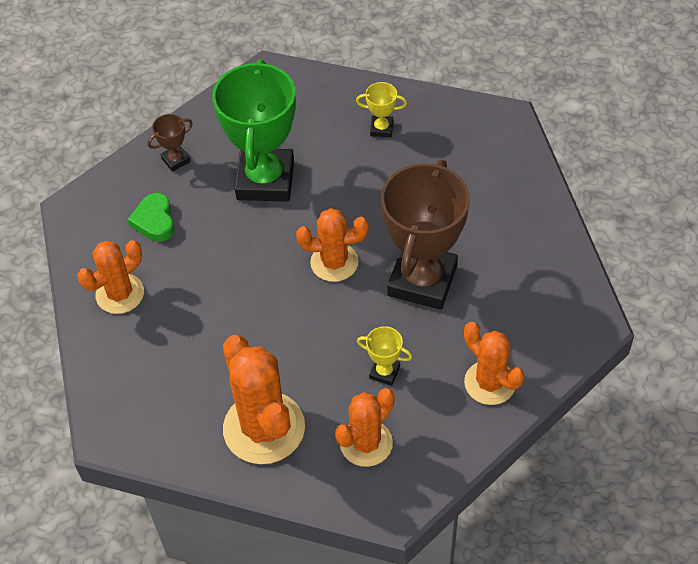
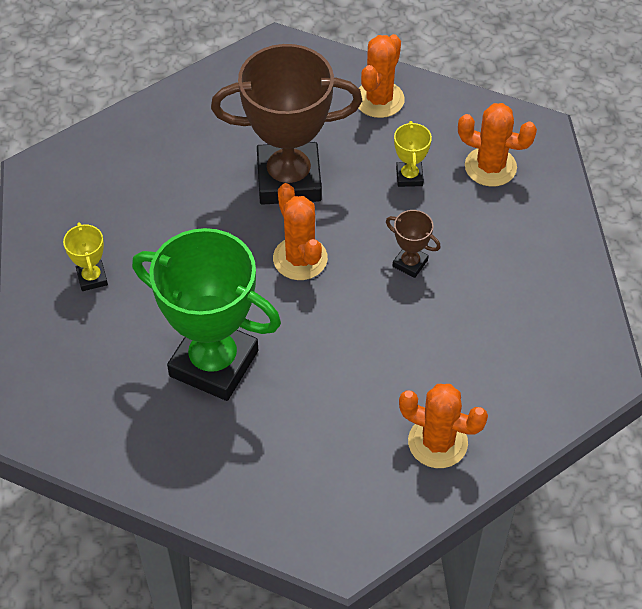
camera: 115 degrees left, 0 degrees up
green heart [128,193,175,242] -> none
brown trophy [147,114,193,172] -> brown trophy moved to [386,210,441,278]
green trophy [212,59,296,202] -> green trophy turned 45 degrees clockwise [132,228,281,401]
orange cactus [223,335,305,464] -> none

